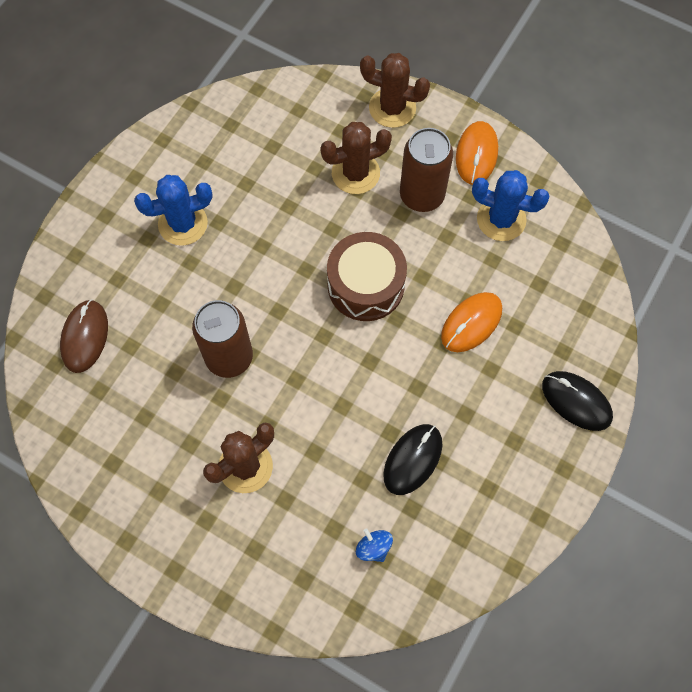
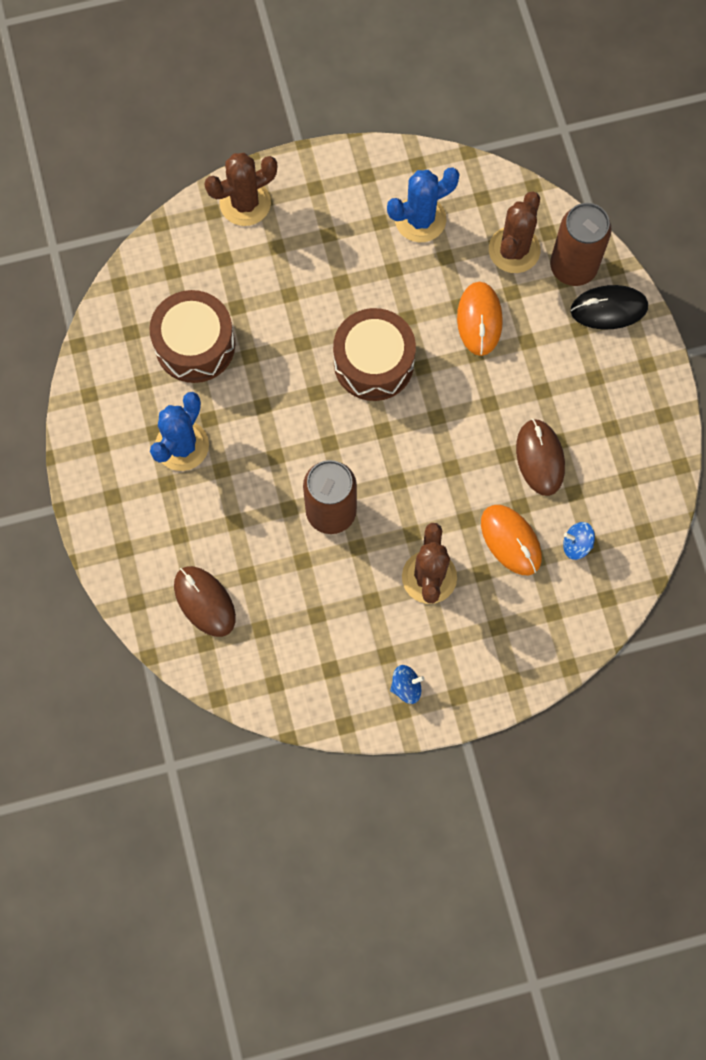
camera: 45 degrees left, 5 degrees up
brown cactus [320,122,392,194] -> brown cactus moved to [489,191,540,273]
black mouse [383,424,442,495] -> brown mouse [516,419,565,496]
brown can [400,128,453,212] -> brown can moved to [550,203,612,286]
orange mouse [456,121,498,185] -> orange mouse moved to [481,505,542,575]
none -> brown drum [149,290,235,383]
none -> blue spinning top [390,665,425,704]

